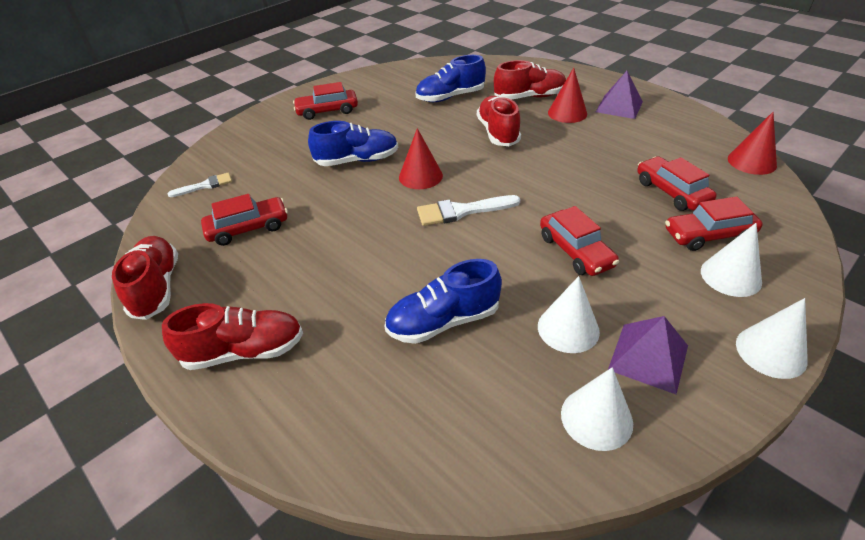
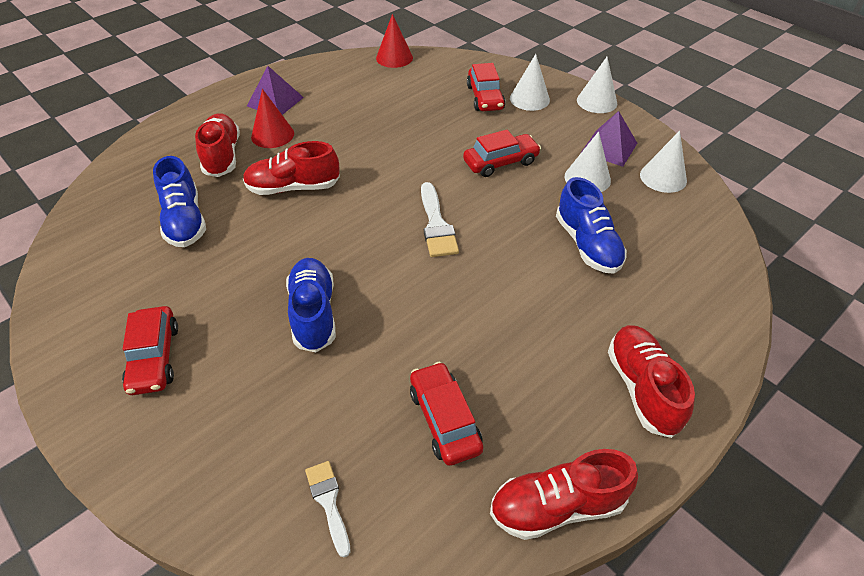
camera: 90 degrees left, 5 degrees up
red cone [399,128,443,189] -> none
red car [637,157,717,211] -> none

